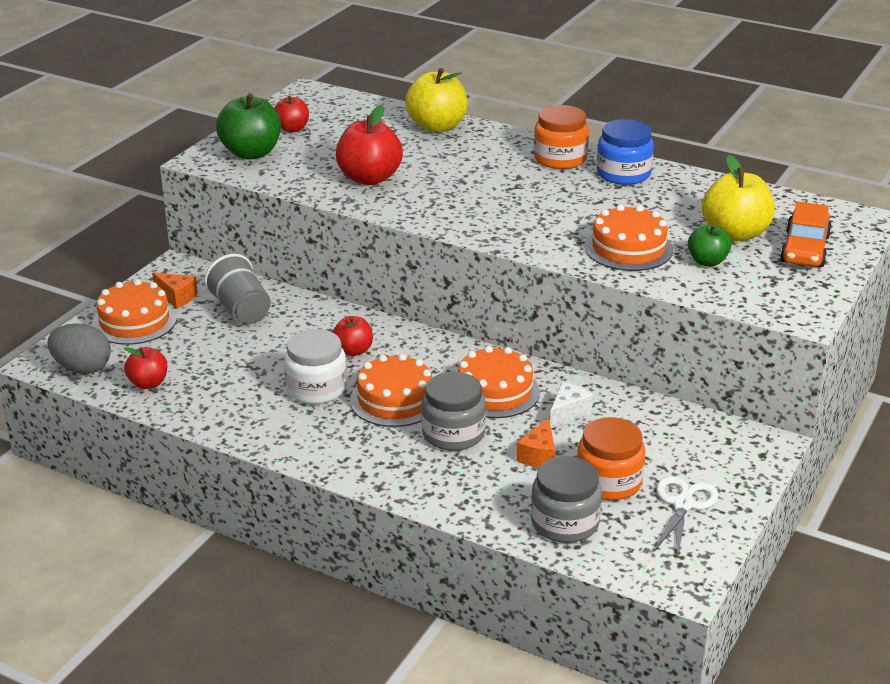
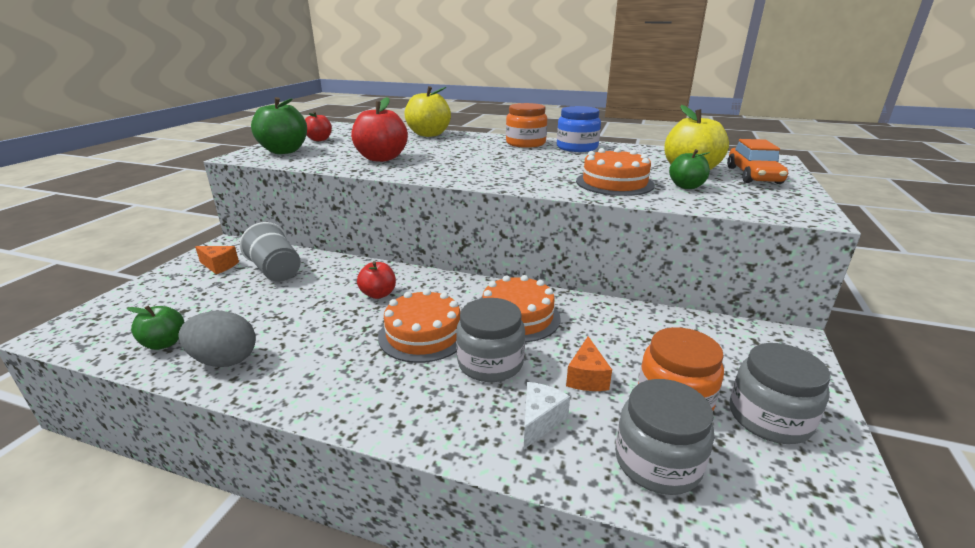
camera: 10 degrees left, 5 degrees down
grey egg [48,323,111,374] -> grey egg moved to [179,311,256,367]
orange cake [92,279,177,345] -> none
red apple [124,347,167,389] -> green apple [127,305,184,350]
white jar [284,329,347,404] -> none
white cheese [550,382,593,428] -> white cheese moved to [524,382,570,449]
white scissors [654,476,719,558] -> grey jar [730,343,831,444]

